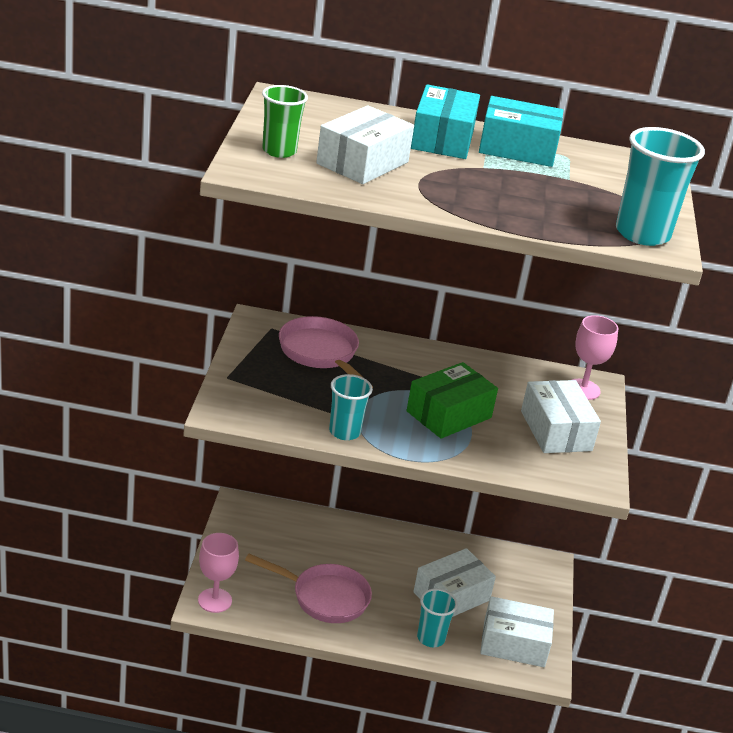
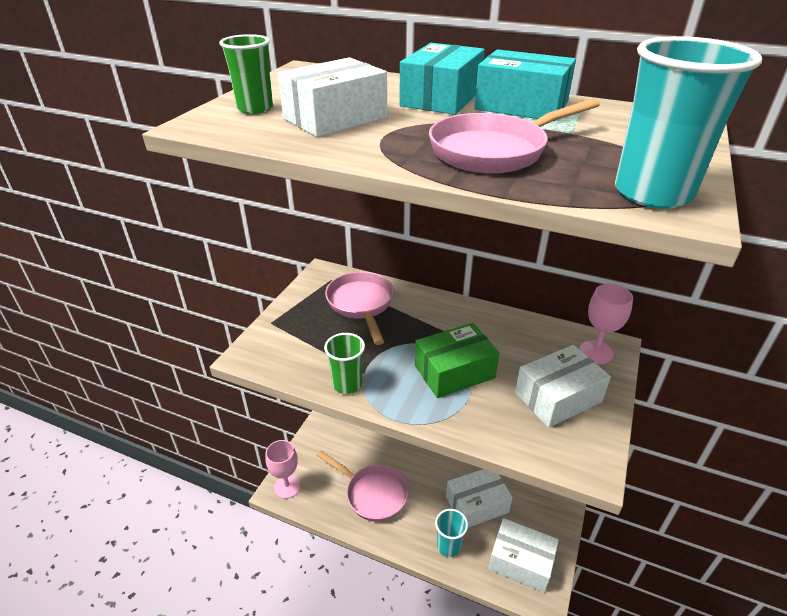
camera: 20 degrees right, 5 degrees up
turquoise cup [329,374,373,440] -> green cup [324,333,365,394]
white box [521,380,601,453] -> white box turned 60 degrees clockwise [515,345,611,428]
none -> pink pan [429,98,600,174]

